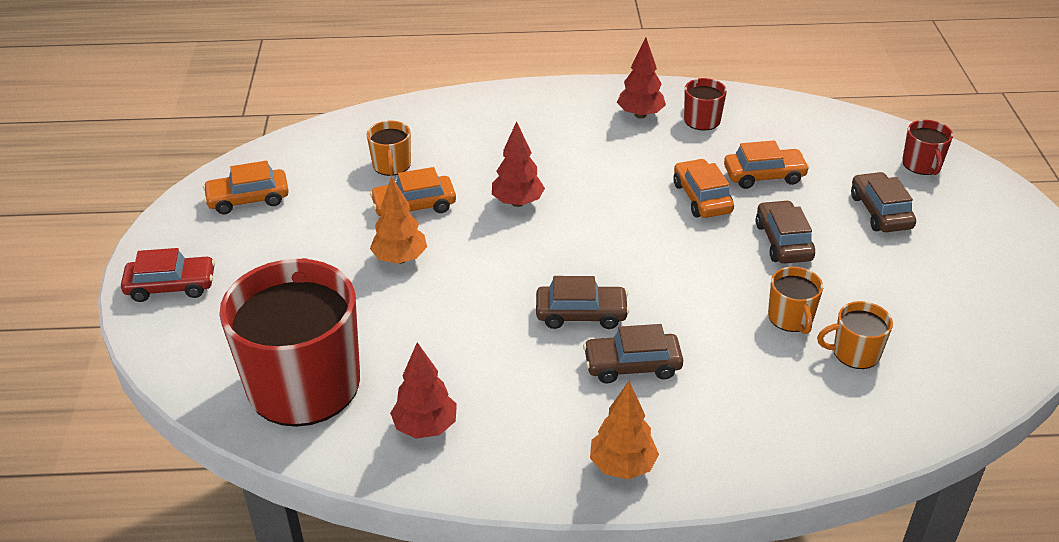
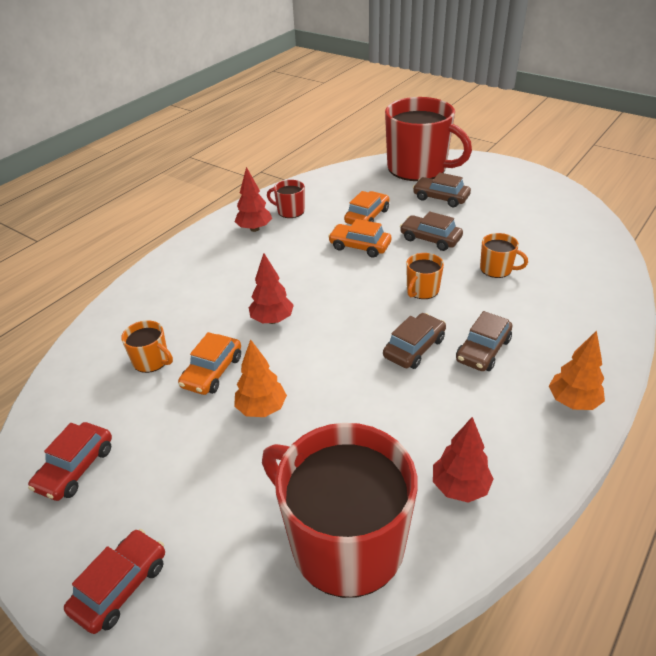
camera: 50 degrees left, 0 degrees up
orange car [203,161,289,214] -> red car [28,422,112,501]
orange mug [817,301,893,369] -> orange mug moved to [406,253,444,299]
red mug [902,120,953,175] -> red mug [385,97,472,181], size x2.36

